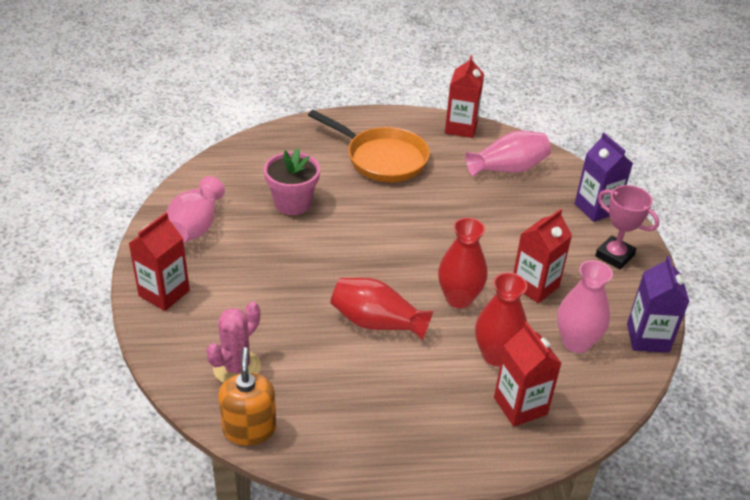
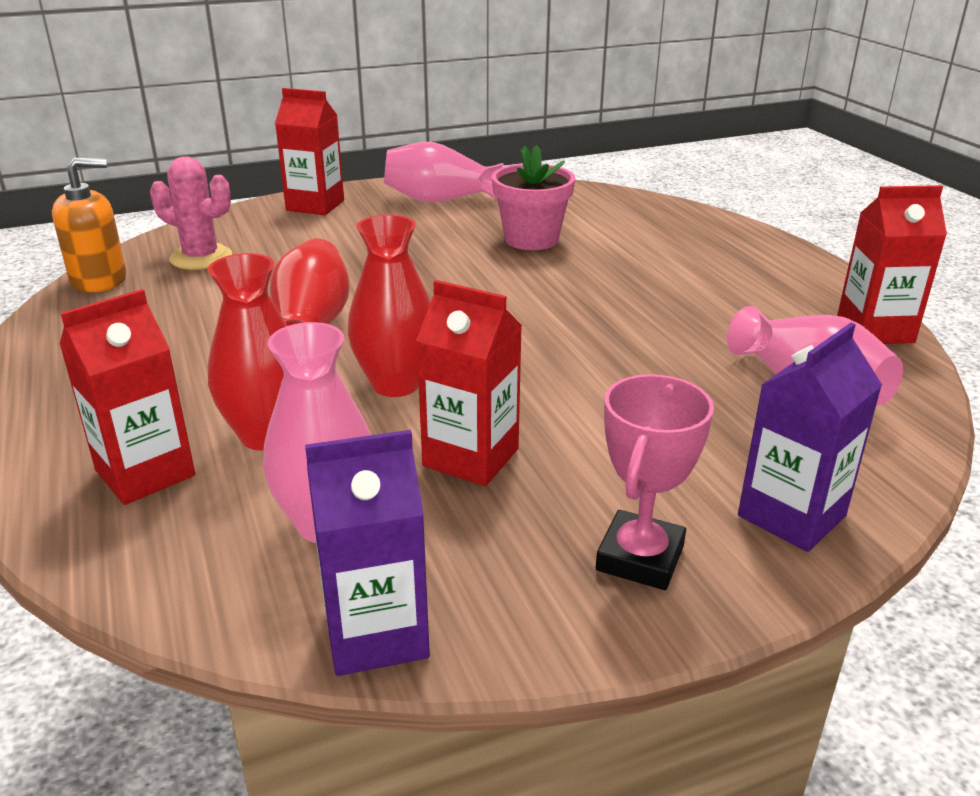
camera: 75 degrees right, 10 degrees down
orange pan [308,110,430,182] -> none

